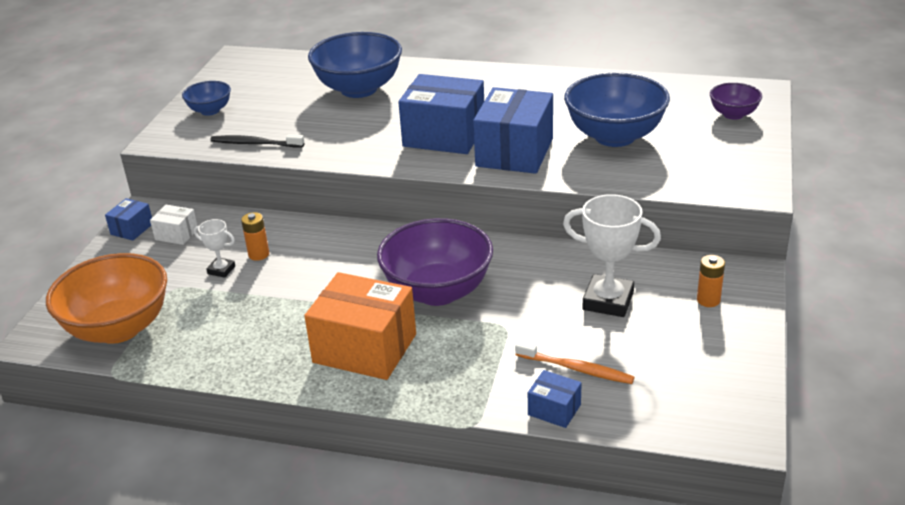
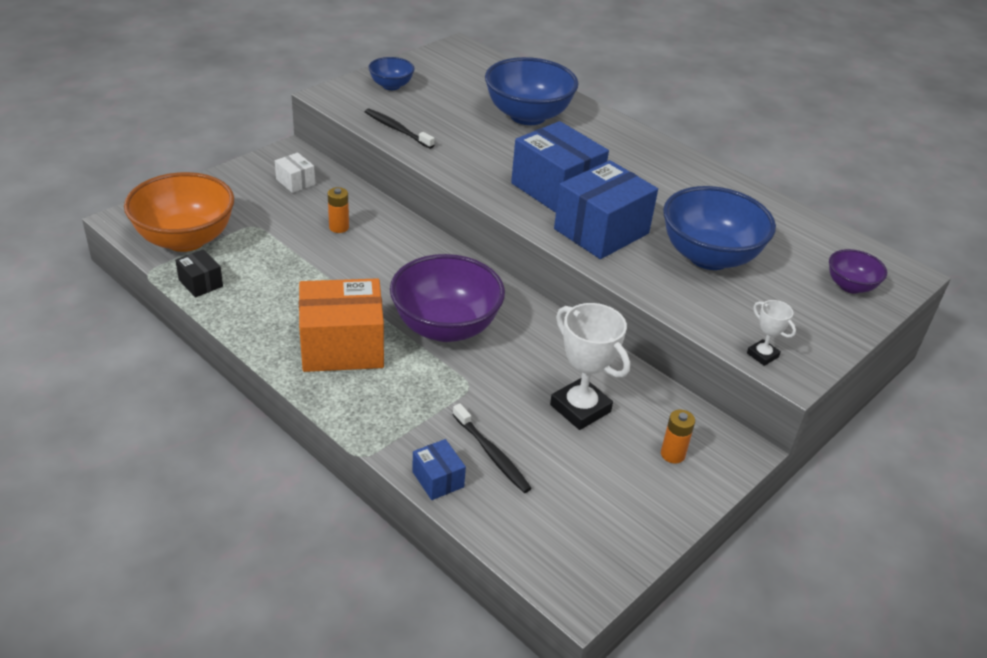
camera: 25 degrees right, 5 degrees up
blue box [105,198,152,241] -> none
white trophy [194,219,235,278] -> white trophy moved to [747,300,796,366]
orange box [304,272,416,380] -> orange box turned 60 degrees counterclockwise [299,278,384,372]
orange toothbrush [515,341,634,384] -> black toothbrush [452,403,532,493]
none -> black box [175,249,223,298]

